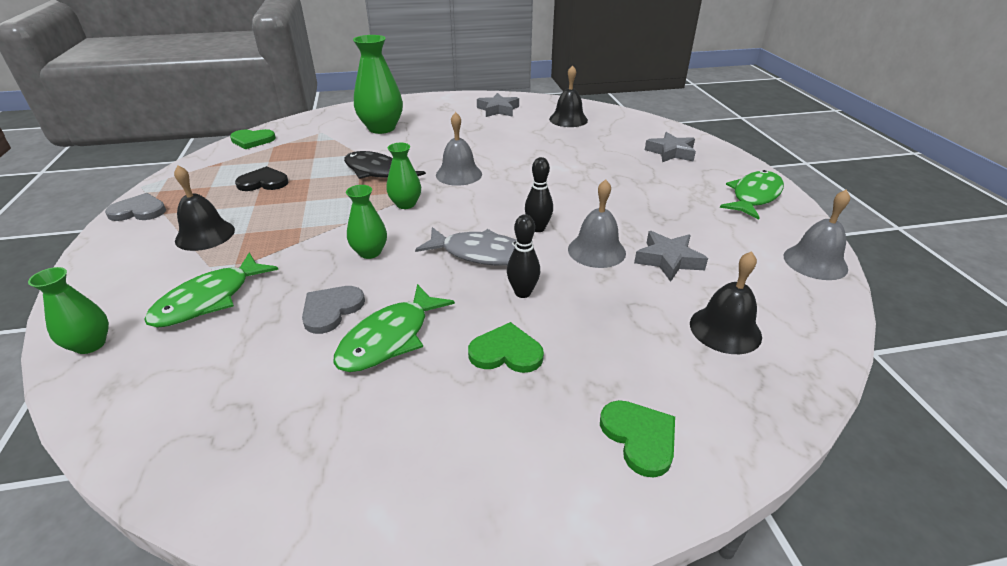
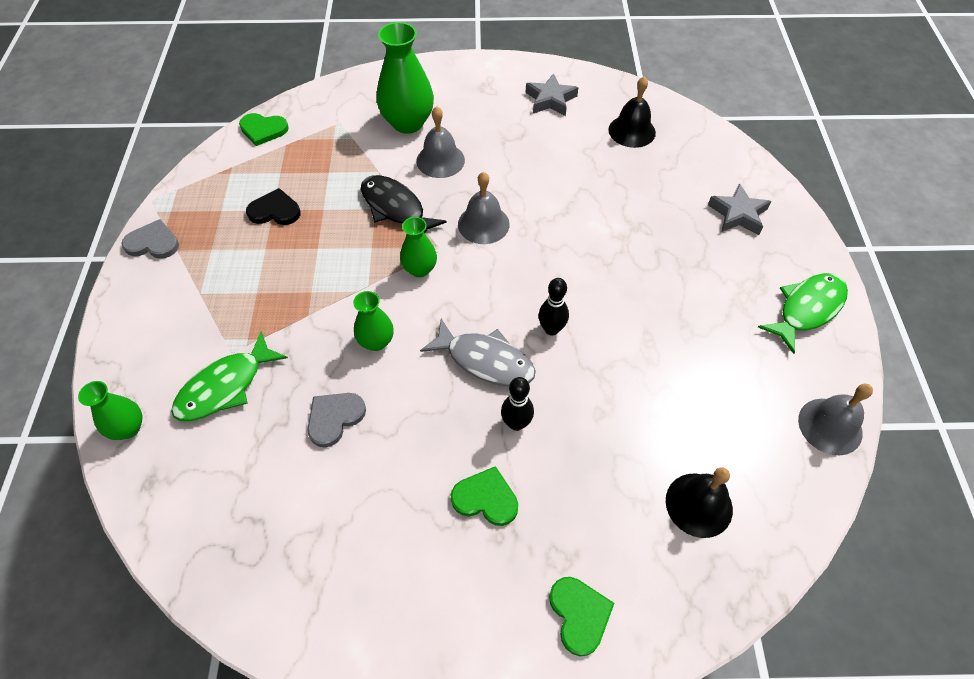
camera: 10 degrees right, 20 degrees up
black bell [174,165,235,251] -> none
green fish [333,284,455,372] -> none
grey bell [568,179,626,268] -> grey bell moved to [416,106,465,178]
grey star [634,231,708,282] -> none

